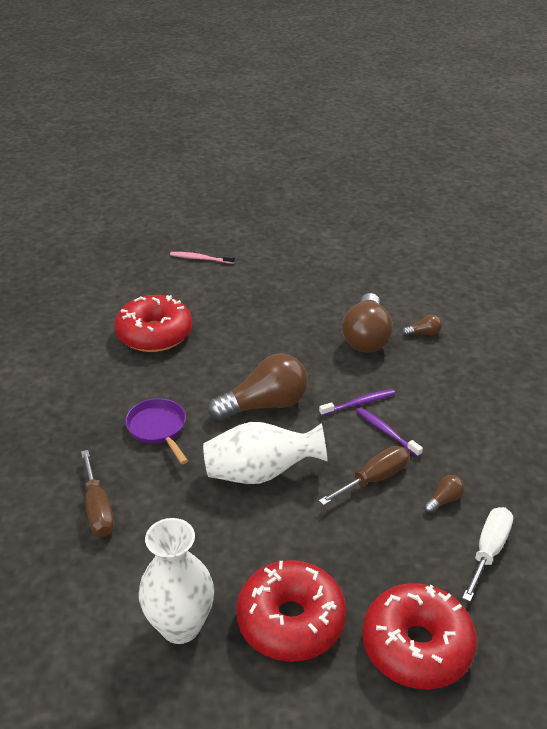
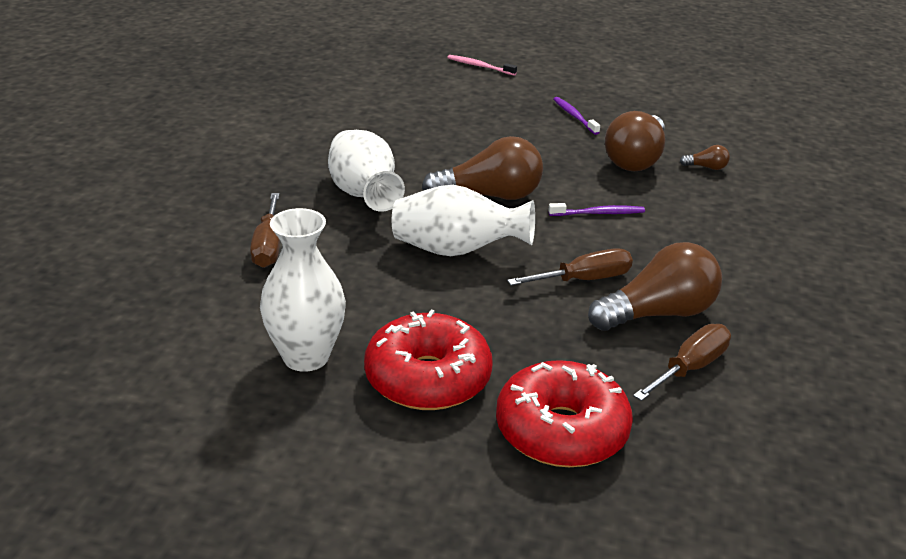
camera: 15 degrees right, 5 degrees down
red donut [114,295,192,352] -> none
purple pan [125,398,188,464] -> white vase [328,130,405,212]
purple toothbrush [356,407,423,457] -> purple toothbrush moved to [553,97,600,135]
brown light bulb [424,475,465,513] -> brown light bulb [588,242,722,331], size x2.36
white screwdriver [462,507,513,602] -> brown screwdriver [633,324,731,401]

